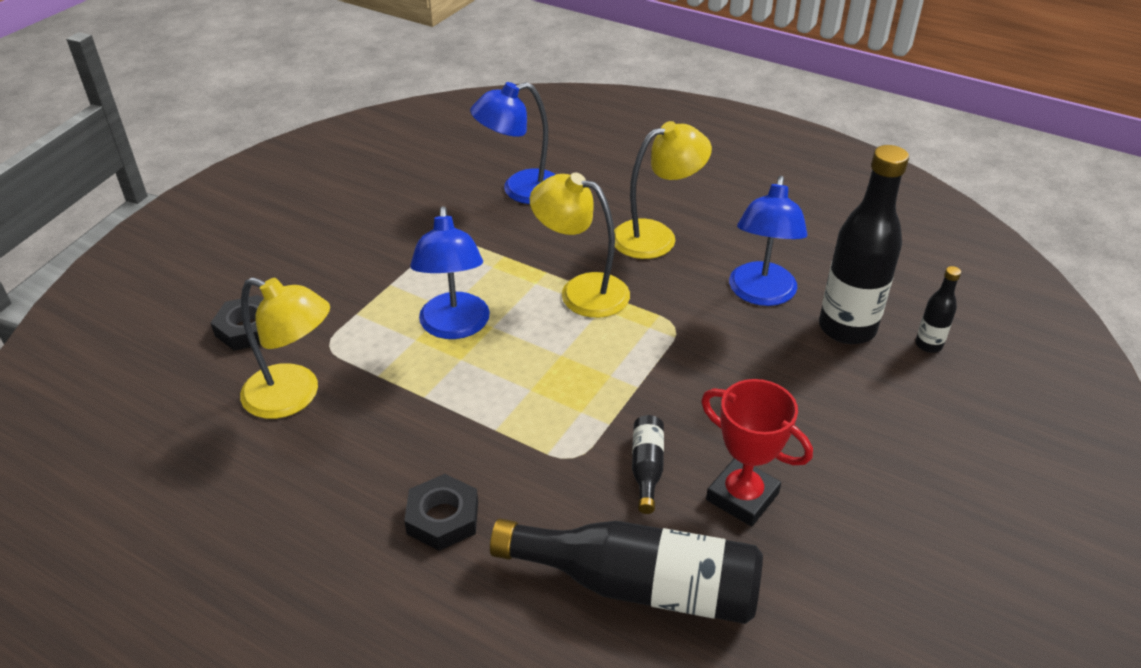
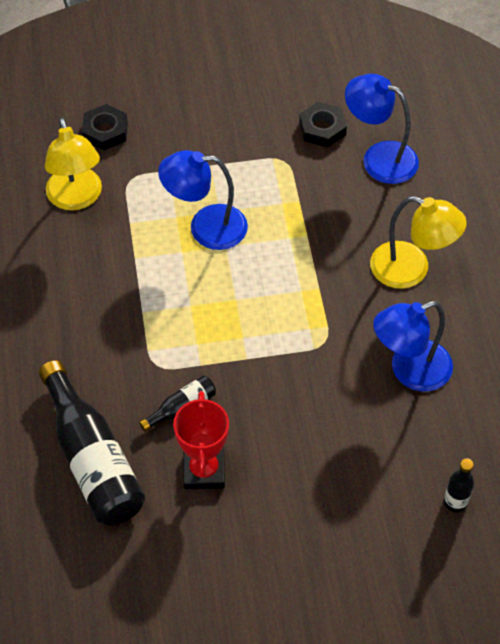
camera: 50 degrees right, 15 degrees up
black nut [404,474,478,551] -> black nut moved to [299,102,347,148]
blue lamp [410,206,490,339] -> blue lamp turned 45 degrees clockwise [158,150,248,250]
yellow lamp [530,173,630,318] -> none
black bottle [819,145,909,344] -> none

